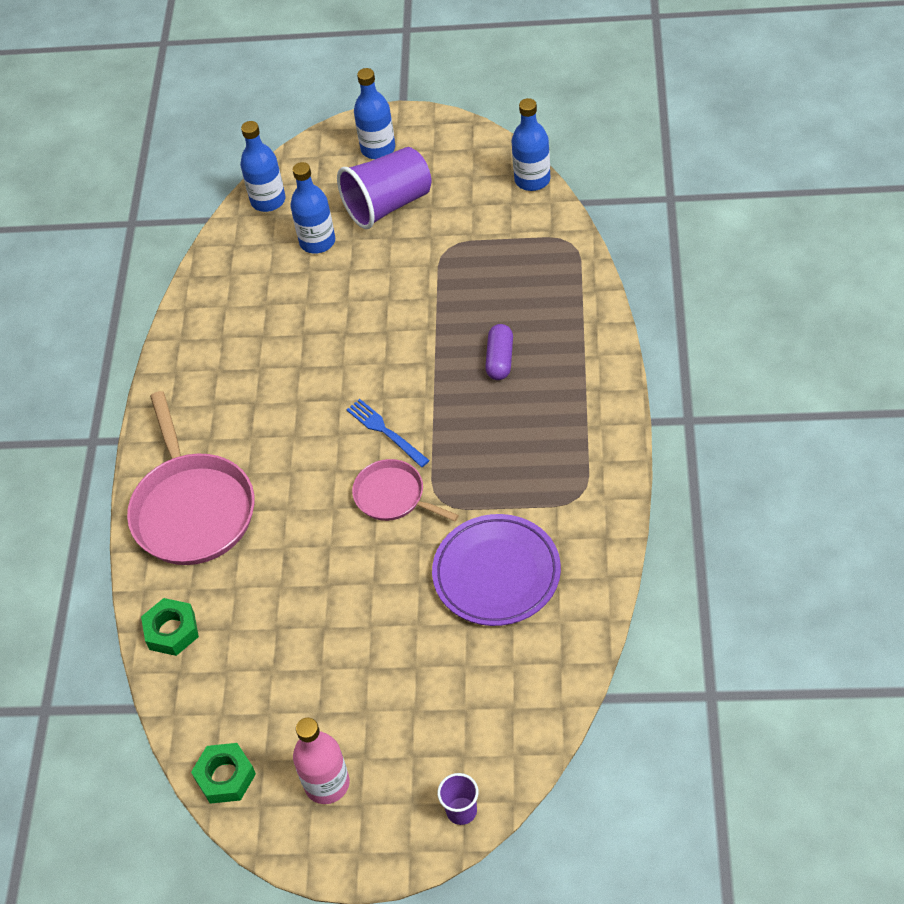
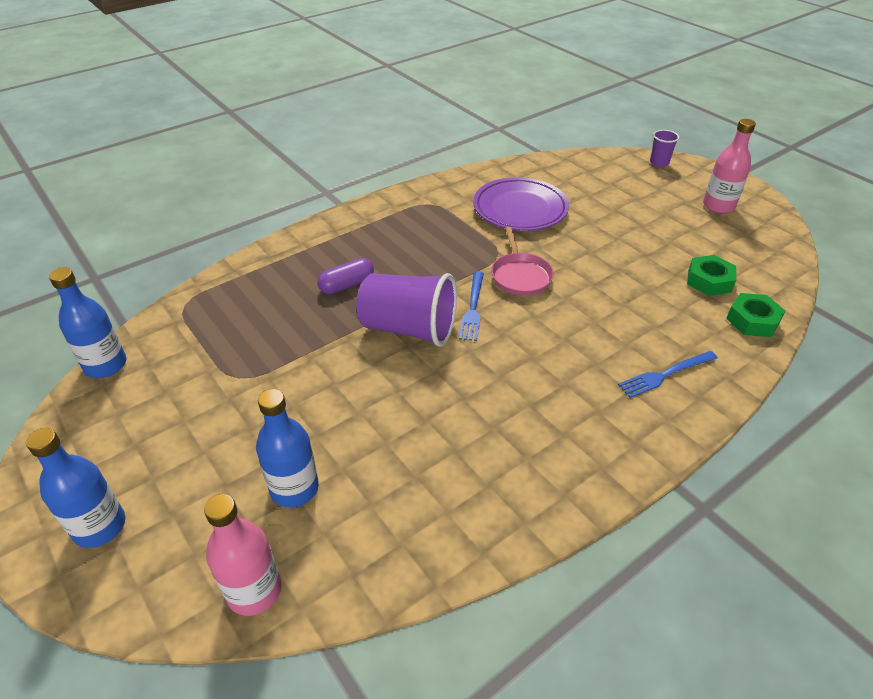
camera: 135 degrees left, 10 degrees down
pink pan [127,391,254,565] -> blue fork [618,351,718,398]
green nut [191,743,256,804] -> green nut moved to [687,255,736,296]
blue bottle [240,121,286,212] -> pink bottle [204,494,281,616]
purple cup [337,147,431,229] -> purple cup moved to [356,273,457,347]

